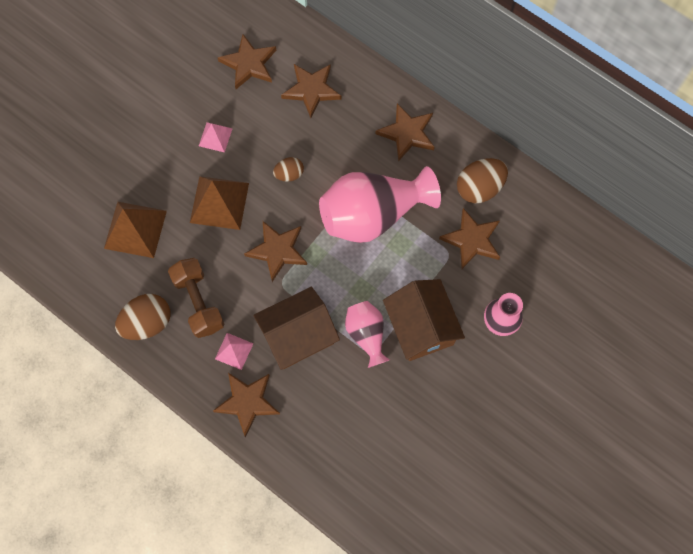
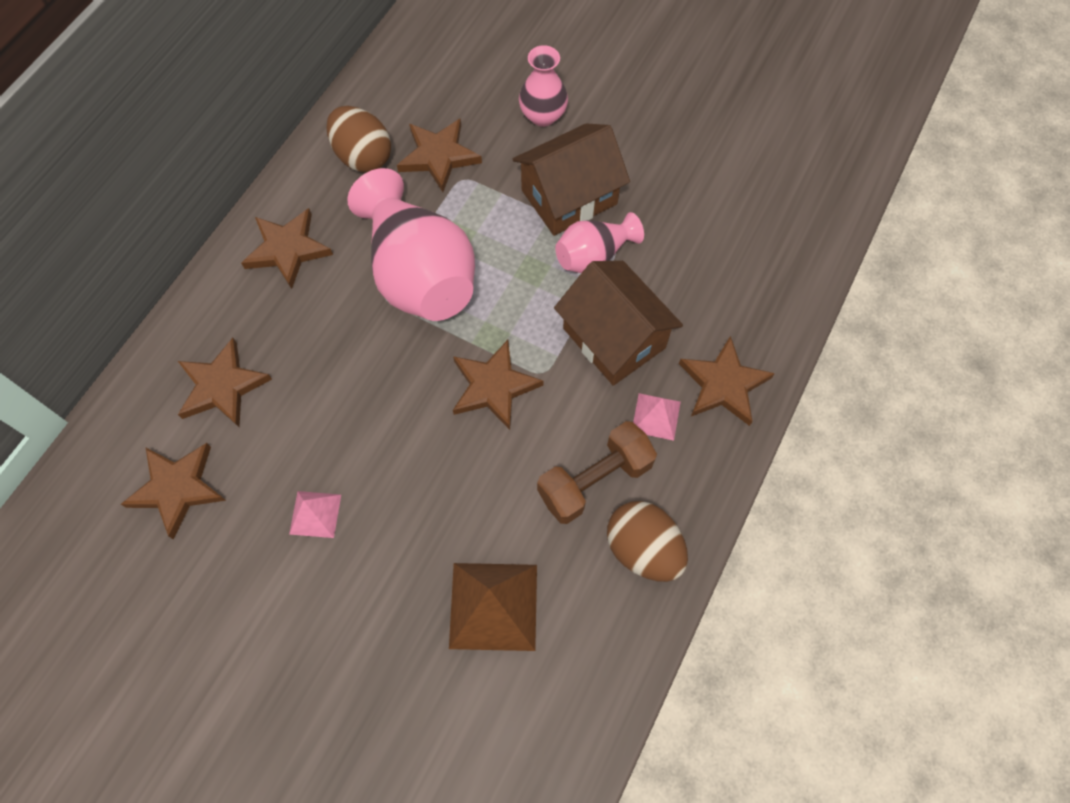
camera: 100 degrees left, 5 degrees down
brown pyramid [190,176,249,230] -> none
brown egg [273,157,304,182] -> none

